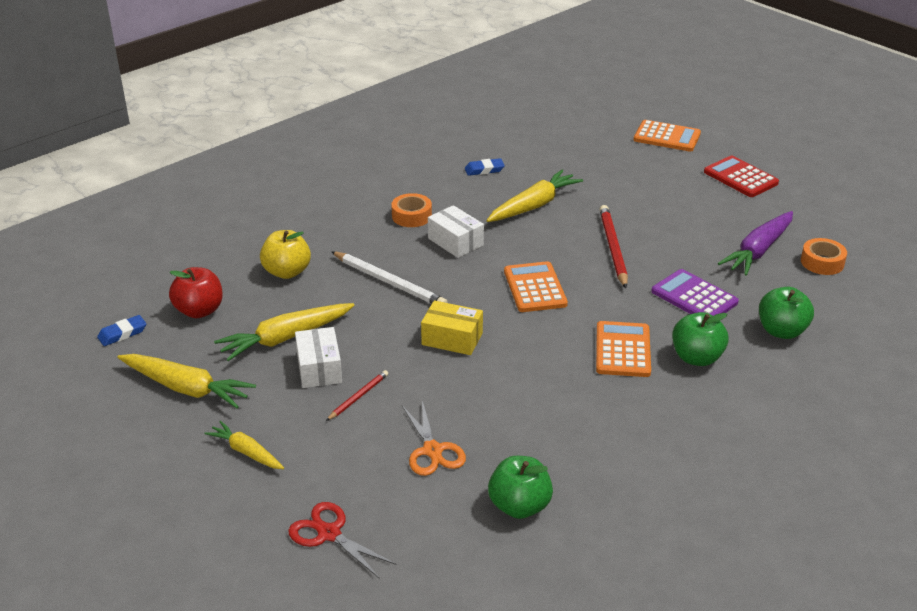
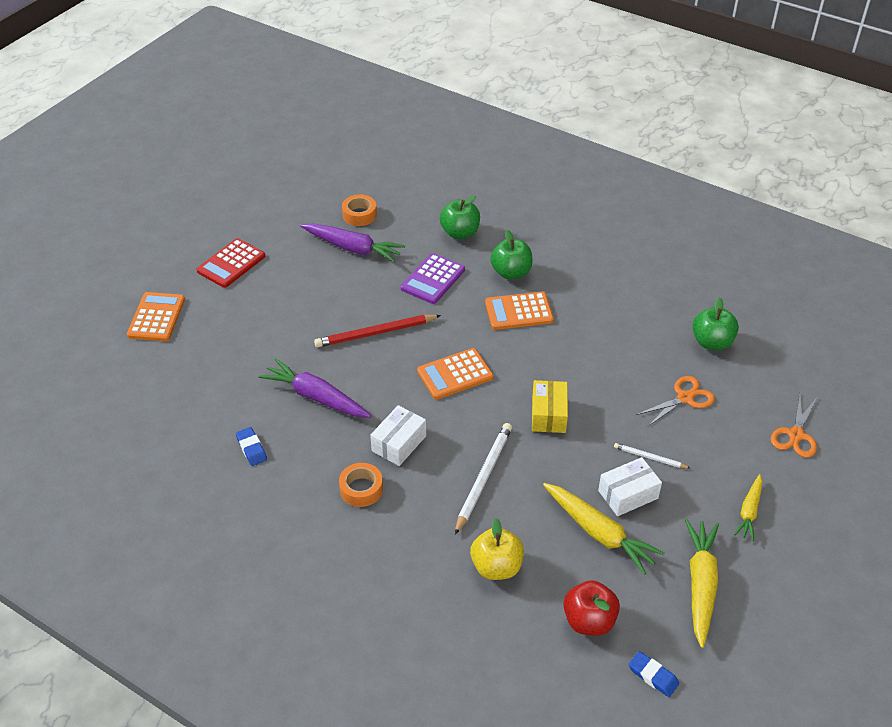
camera: 105 degrees left, 10 degrees up
red scissors [288,502,396,579] -> orange scissors [771,395,817,458]
red pencil [326,370,388,421] -> white pencil [614,443,690,469]
yellow carrot [486,170,583,222] -> purple carrot [259,358,372,418]

